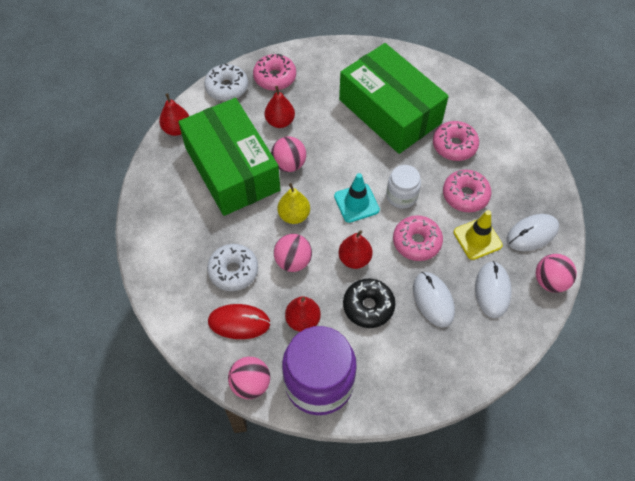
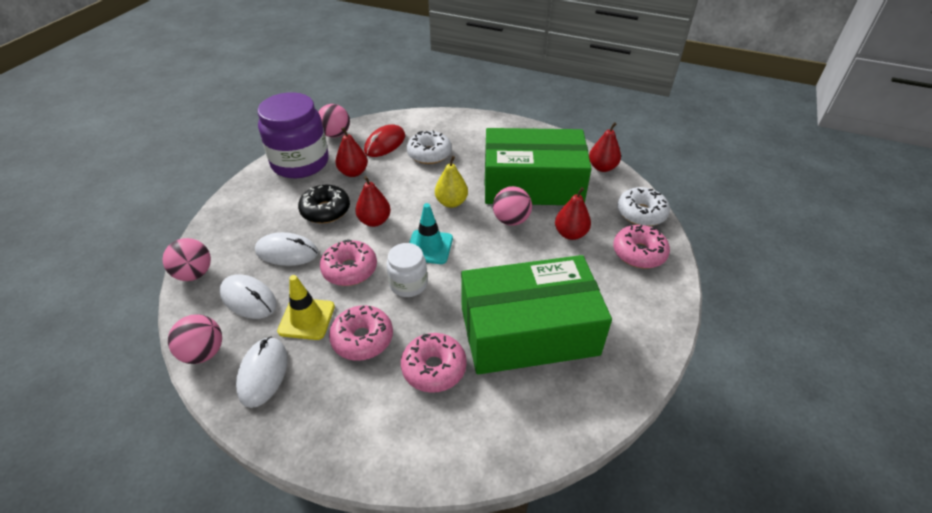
camera: 120 degrees right, 15 degrees down
pink ball [274,234,312,272] -> pink ball moved to [163,238,211,281]

